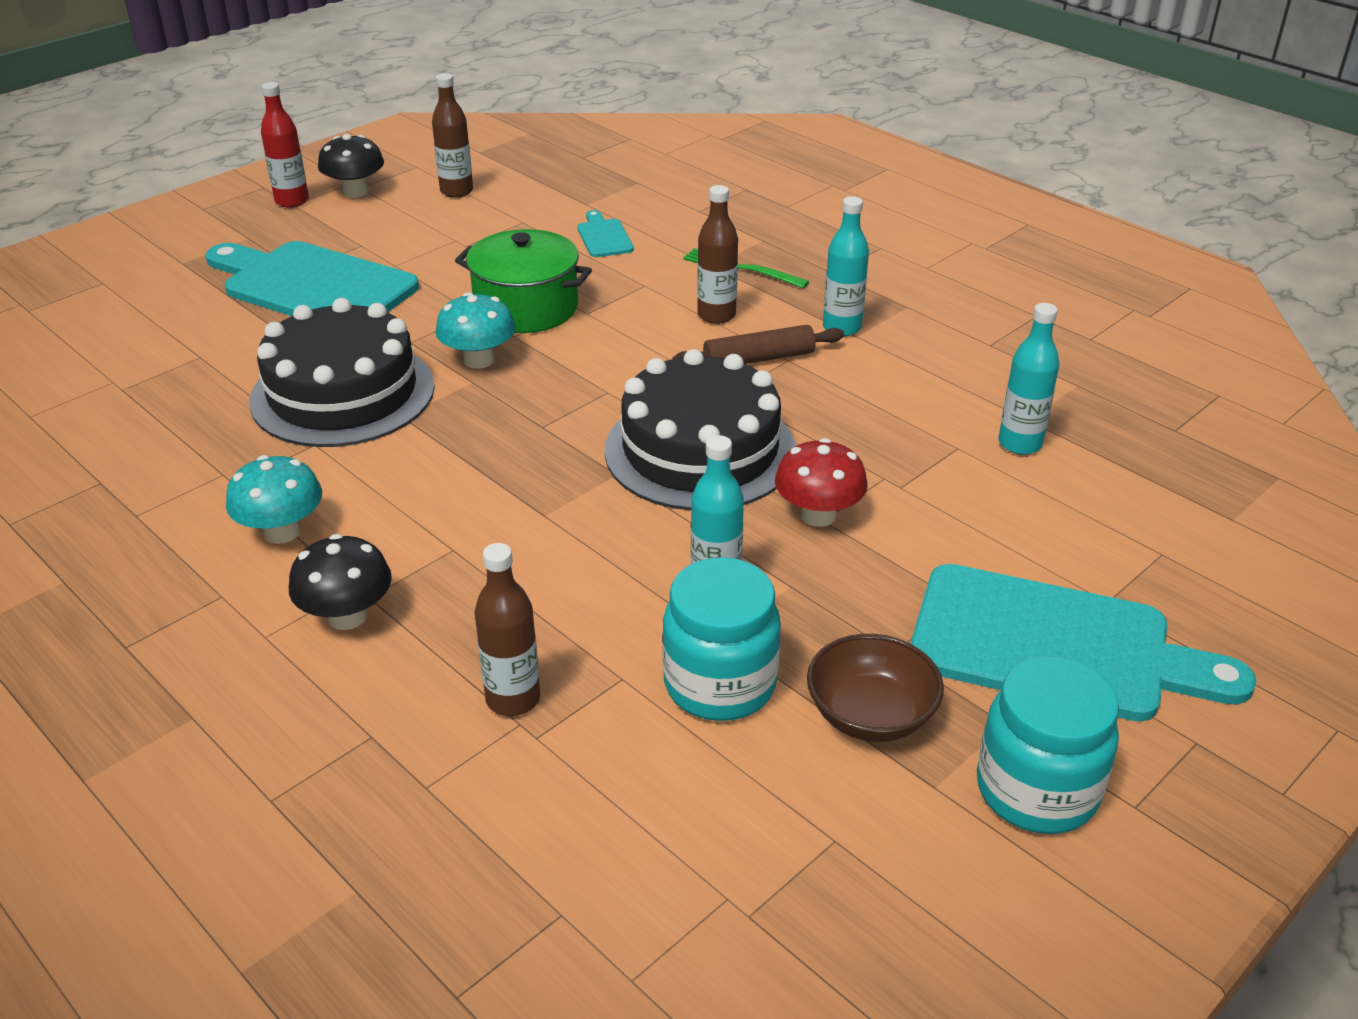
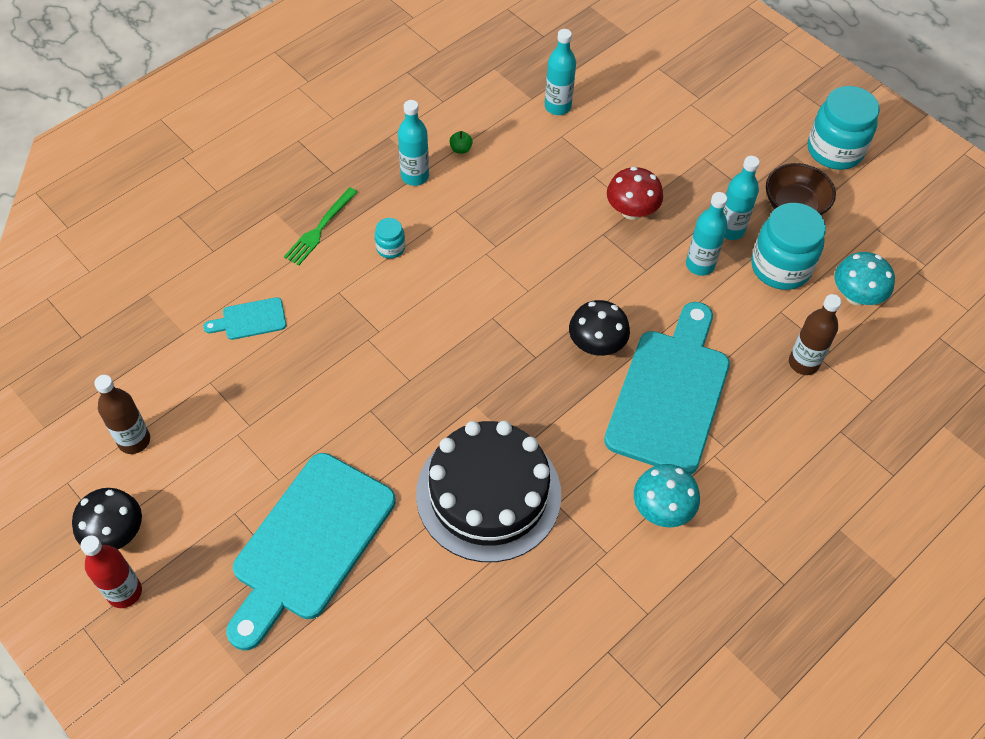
camera: 90 degrees left, 20 degrees up
black mushroom [289,534,392,630] -> black mushroom moved to [569,300,630,356]
turquoise mushroom [435,292,515,369] -> turquoise mushroom moved to [834,252,895,306]
green pot [455,229,592,333] -> none
black cake [605,349,796,511] -> none
brown rolling pin [673,325,844,364] -> none
brown bottle [697,185,738,324] -> turquoise jar [375,218,405,259]
turquoise cutting board [910,564,1256,722] -> turquoise cutting board moved to [604,302,730,474]
none -> green apple [450,131,473,154]
none -> turquoise bottle [723,156,760,240]

